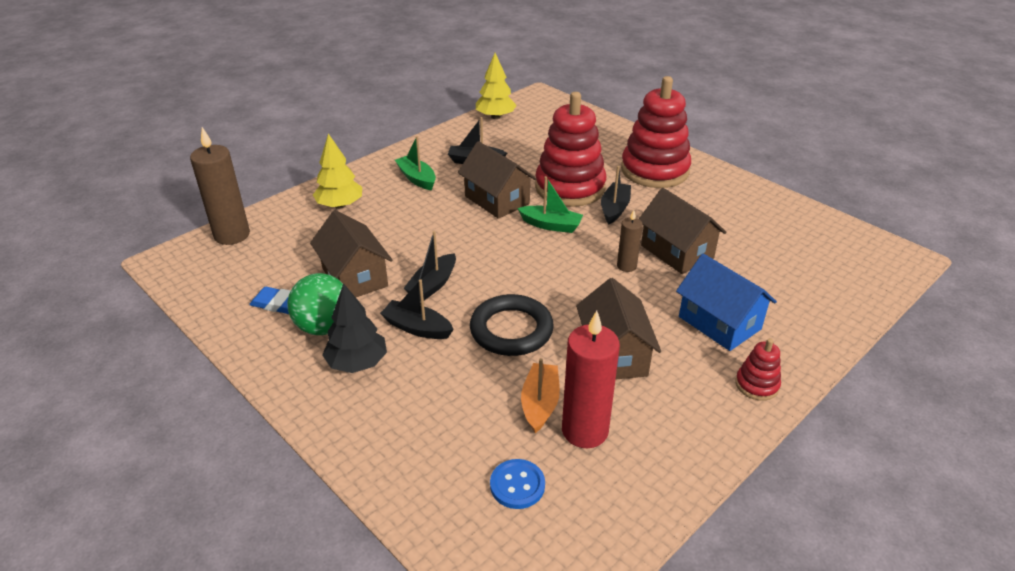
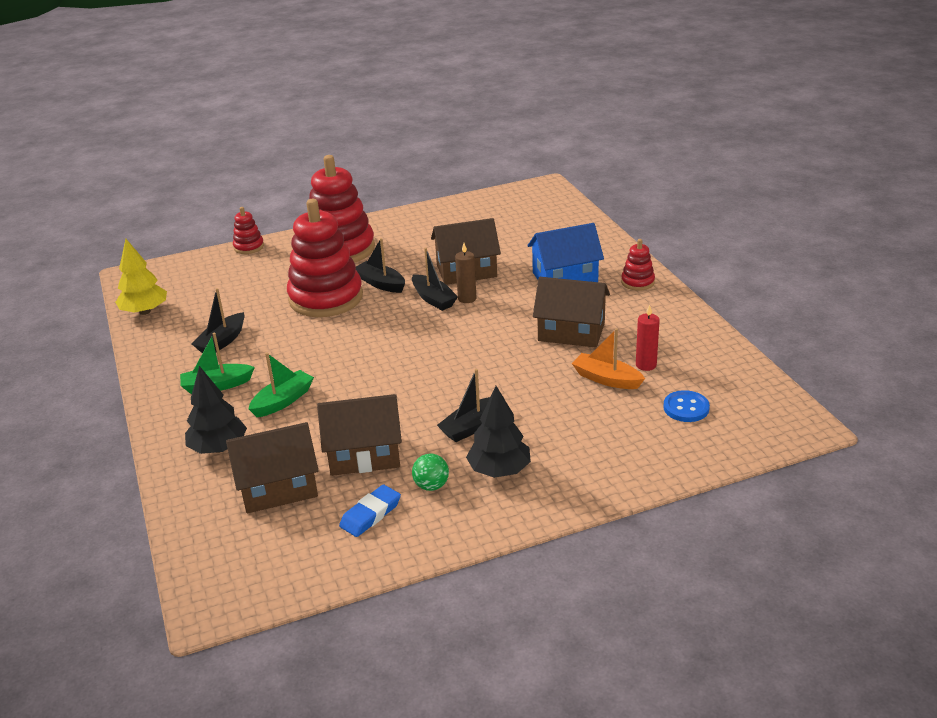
camera: 65 degrees left, 5 degrees down
brown candle [190,127,250,245] -> none
green ball [287,273,343,335] -> green ball [412,453,449,491], size x0.56
yellow tree [313,133,362,209] -> black tree [185,366,247,454]
black boat [403,231,456,300] -> black boat moved to [412,248,458,311]
brown house [458,141,537,219] -> brown house moved to [226,422,319,513]
black ring [470,294,554,356] -> none
green boat [517,176,583,233] -> green boat moved to [249,353,314,417]
red candle [562,310,620,448] -> red candle [636,304,660,371], size x0.54
none -> red stacking toy [233,207,264,254]

